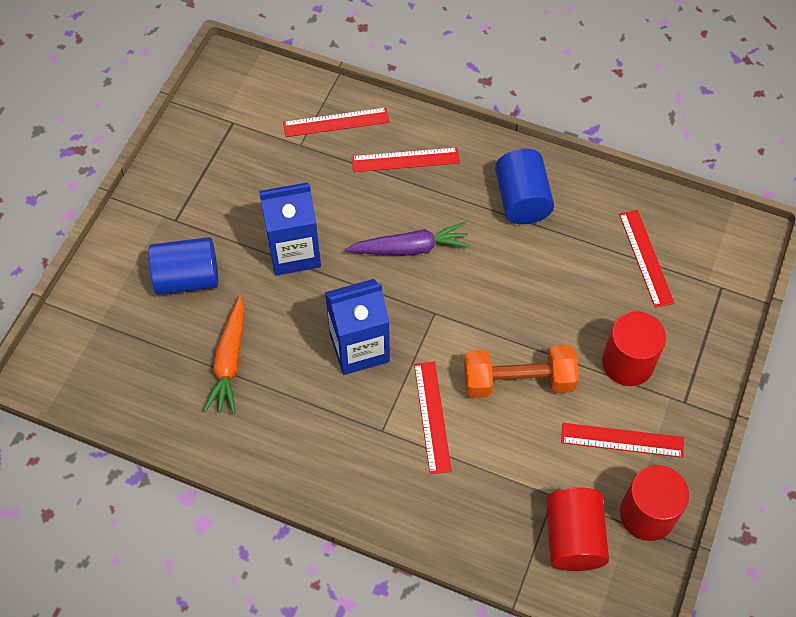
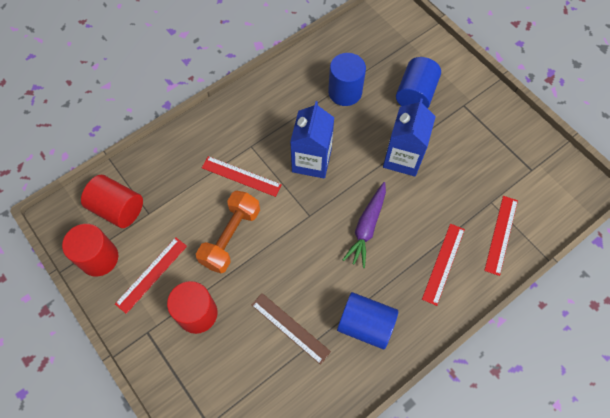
camera: 120 degrees right, 5 degrees up
orange carrot [204,295,245,414] -> blue cylinder [328,53,366,106]
red ruler [619,210,674,308] -> none
none -> brown ruler [252,293,331,365]

